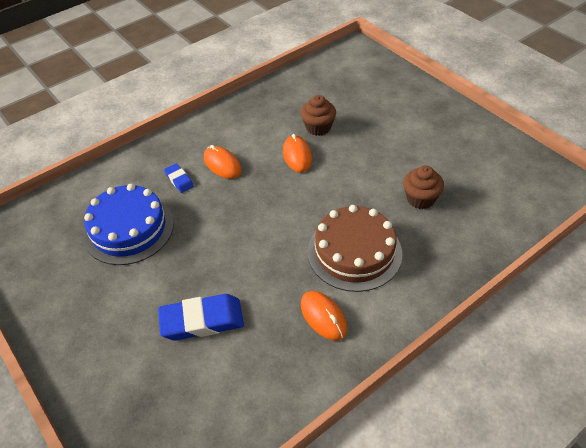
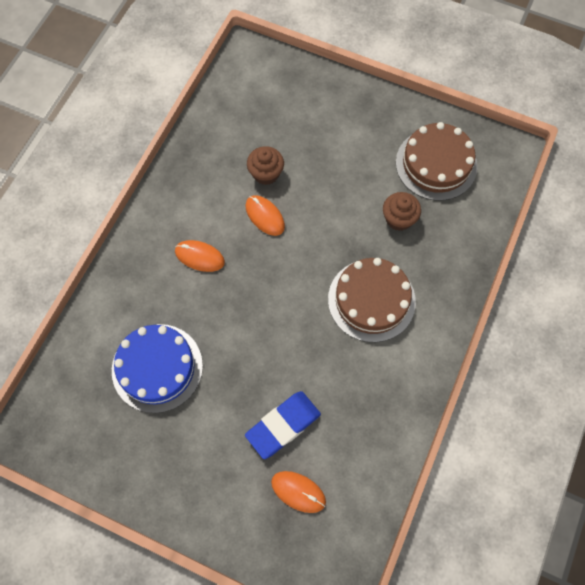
camera: 30 degrees left, 20 degrees up
blue eraser [164,164,194,193] -> none
orange mouse [301,291,347,340] -> orange mouse moved to [271,471,326,513]
none -> brown cake [396,122,477,201]

